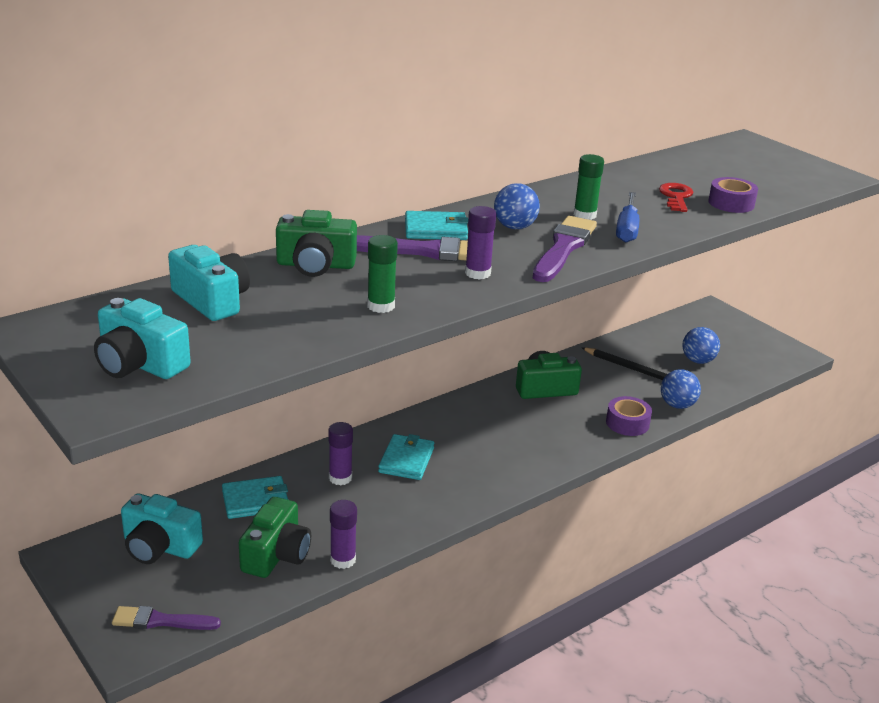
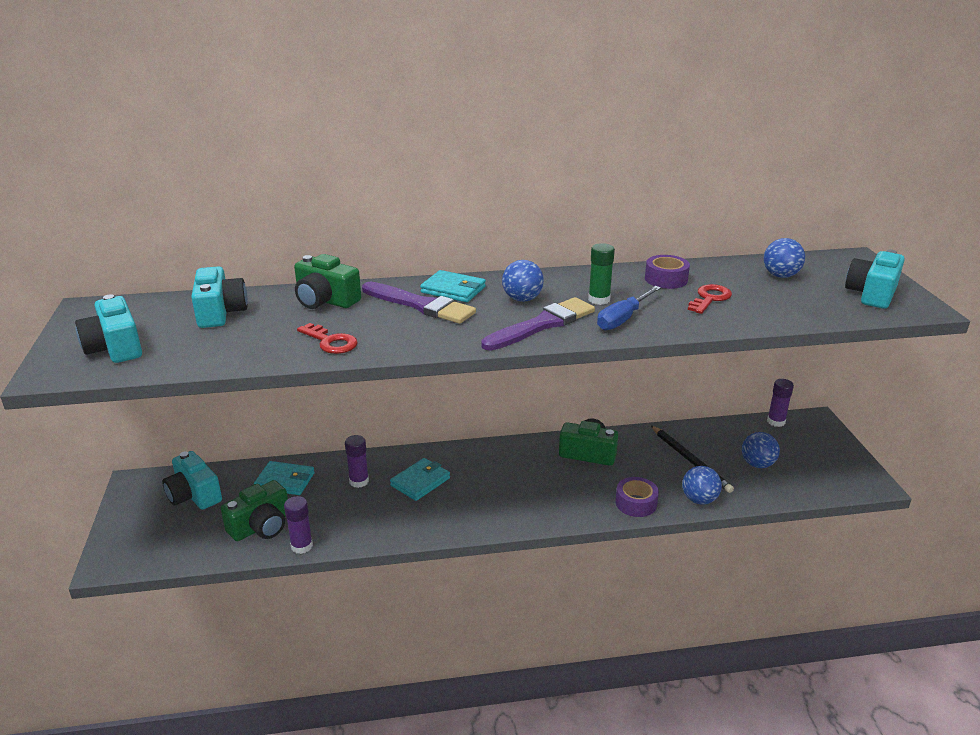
camera: 30 degrees right, 0 degrees up
purple brush [112,606,221,630] -> none
green glue stick [367,235,398,313] -> red key [297,323,358,354]
purple glue stick [465,206,496,280] -> purple glue stick moved to [767,379,794,427]
purple tape [708,177,758,213] -> purple tape moved to [645,255,690,289]
none -> blue ball [764,238,805,278]
none -> turquoise camera [845,249,905,309]

